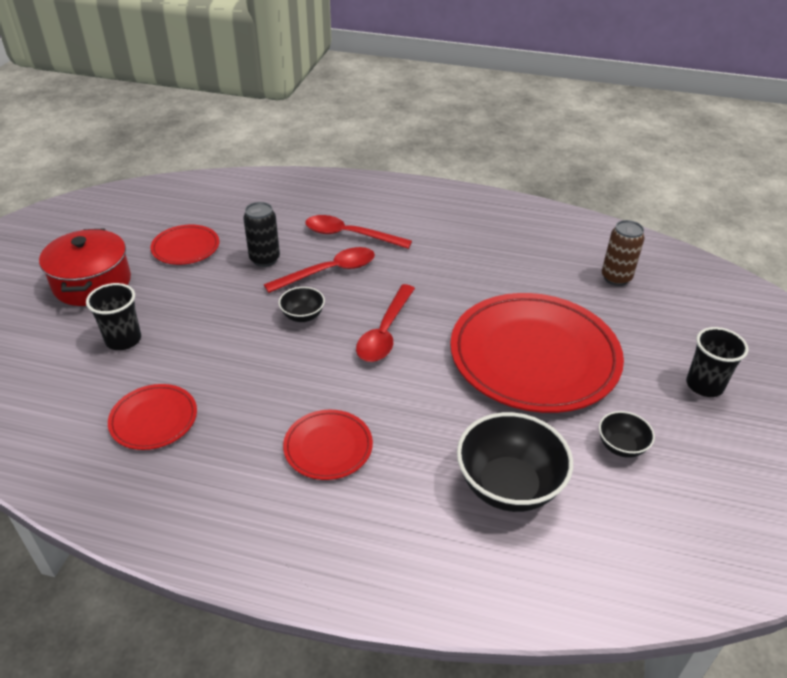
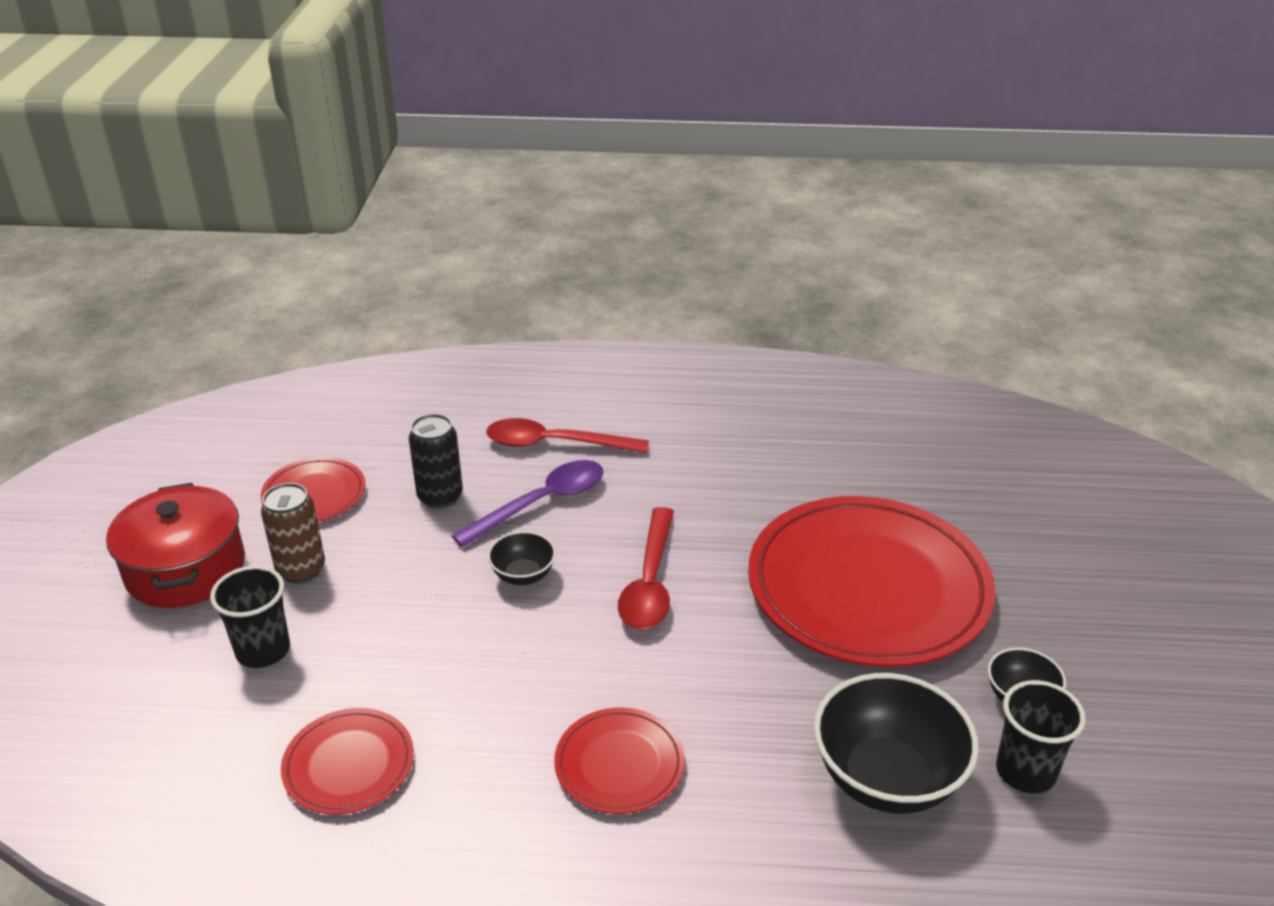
camera: 10 degrees left, 5 degrees down
red spoon [264,247,375,293] -> purple spoon [452,460,603,547]
brown can [602,220,645,286] -> brown can moved to [261,483,325,583]
black cup [686,327,749,397] -> black cup moved to [996,680,1086,794]

